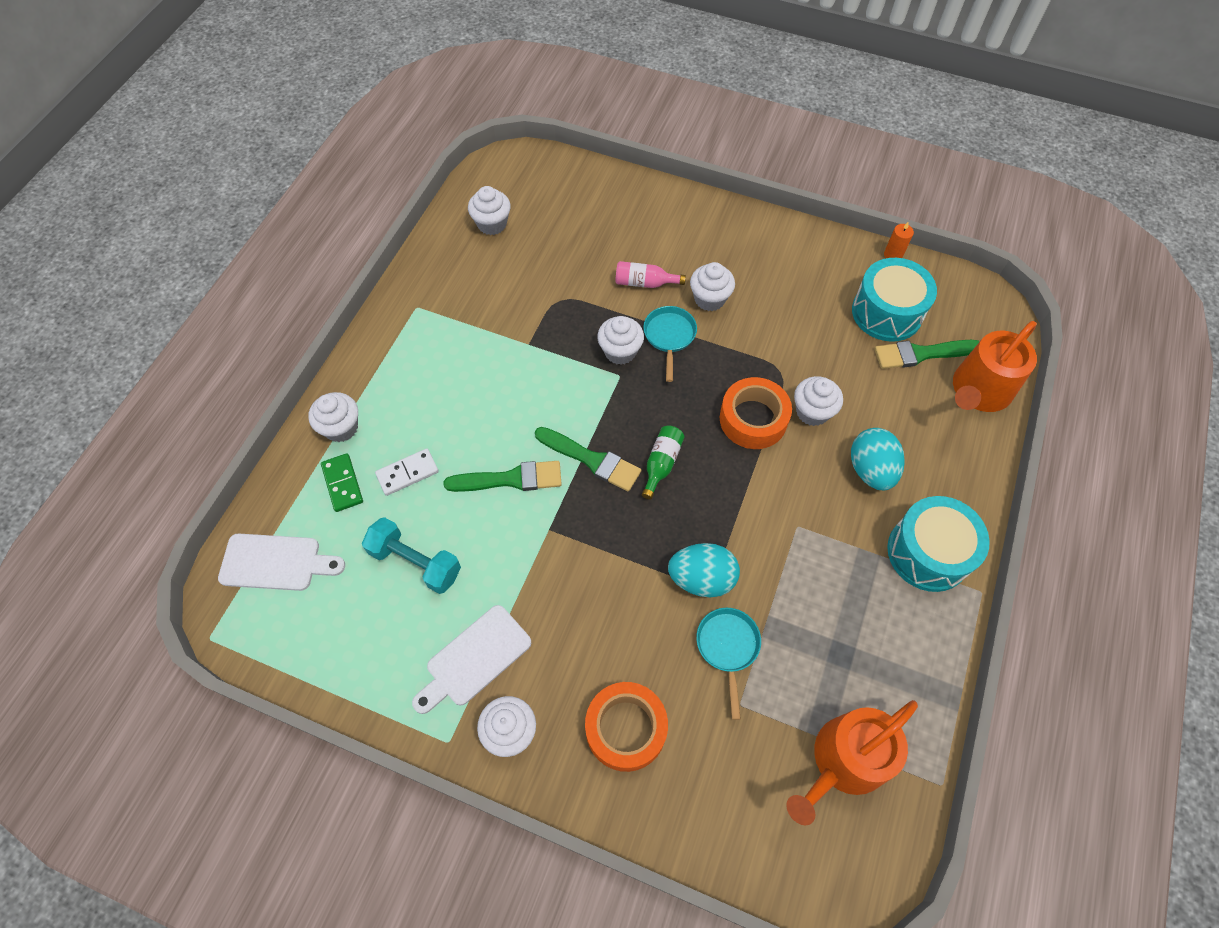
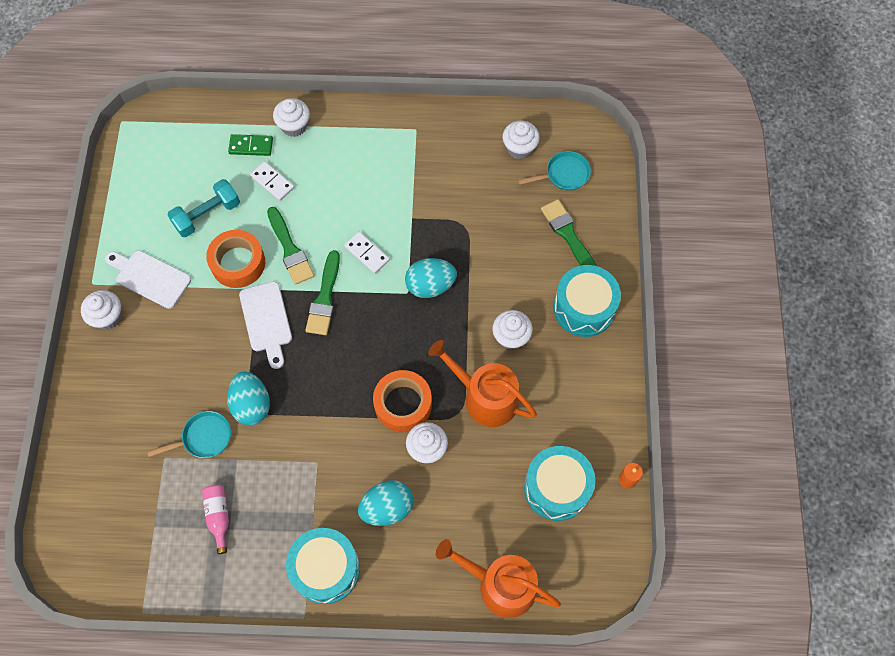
camera: 70 degrees right, 5 degrees up
white cutting board [218,533,345,591] -> white cutting board moved to [239,282,292,369]
green domino [321,453,363,512] -> green domino turned 45 degrees clockwise [228,134,273,156]
turquoise dumbbell [362,517,461,594] -> turquoise dumbbell turned 45 degrees clockwise [167,179,240,237]
orange tape [585,682,668,772] -> orange tape moved to [206,230,265,288]
white cupcake [597,316,644,365] -> turquoise egg [405,258,457,298]
pink bottle [615,261,686,288] -> pink bottle moved to [202,485,229,554]
green bottle [642,425,685,500] -> none
turquoise pan [643,306,697,382] -> turquoise pan moved to [518,151,591,191]
orange watering can [786,700,918,825] -> orange watering can moved to [428,340,537,427]
green brush [874,340,980,369] -> green brush moved to [541,199,597,266]
none -> white domino [344,232,390,274]
none -> turquoise drum [554,265,621,337]

